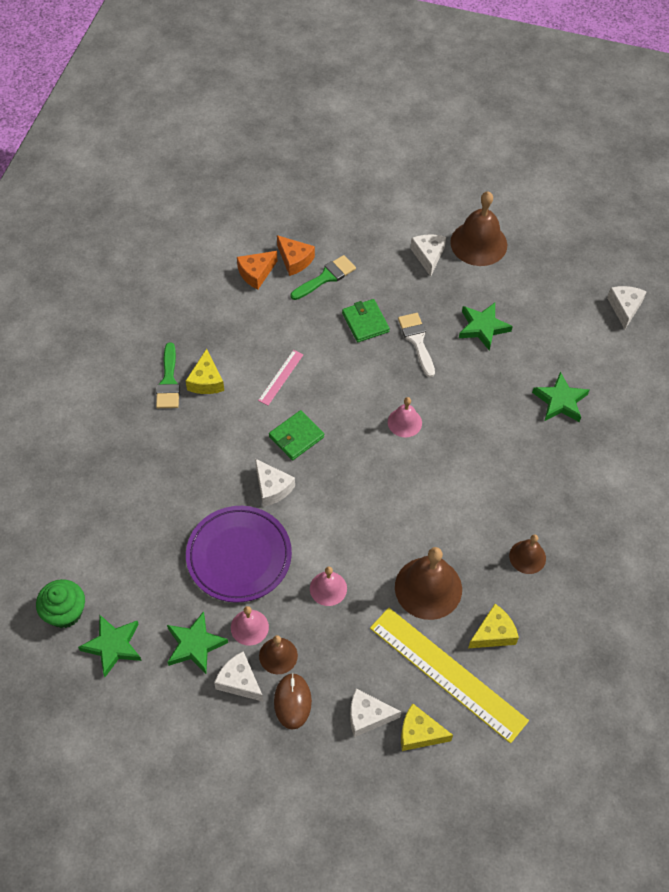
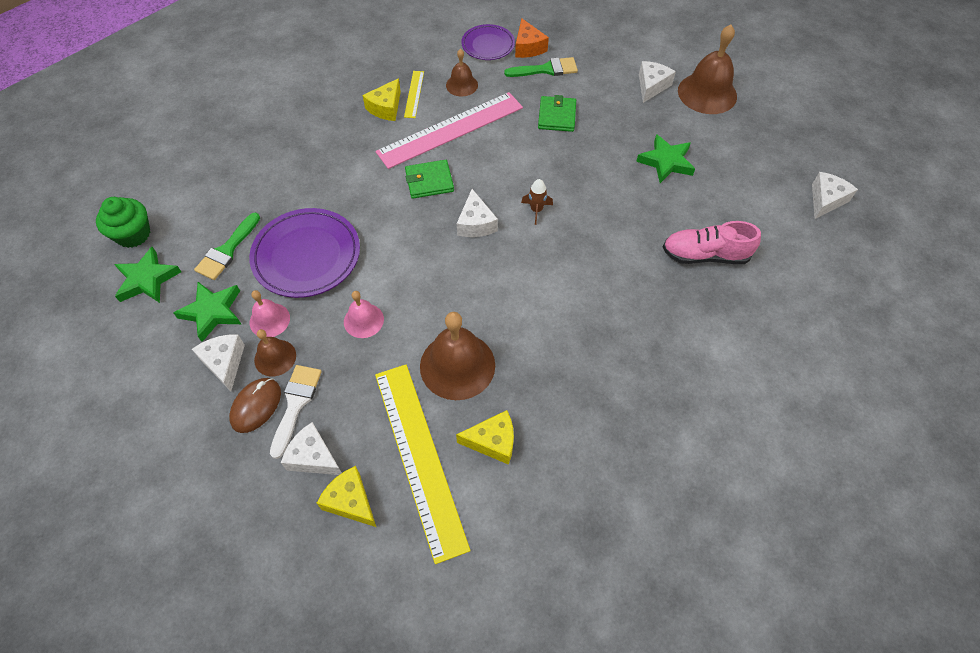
camera: 30 degrees right, 0 degrees up
green brush [156,343,180,408] -> green brush moved to [194,212,260,280]
orange cheese [237,251,277,290] -> purple plate [461,24,515,60]
white cheese [255,459,295,507] -> white cheese moved to [457,189,498,237]
pink ruler [258,350,303,405] -> pink ruler [376,92,523,169], size x2.25
pink bell [388,397,422,437] -> brown rocket [521,179,553,225]
white brush [398,313,435,377] -> white brush moved to [270,365,322,459]
brown bell [509,534,546,574] -> brown bell moved to [446,49,478,97]
green star [532,372,589,422] -> pink shoe [663,221,761,264]
none -> yellow ruler [404,71,424,118]

